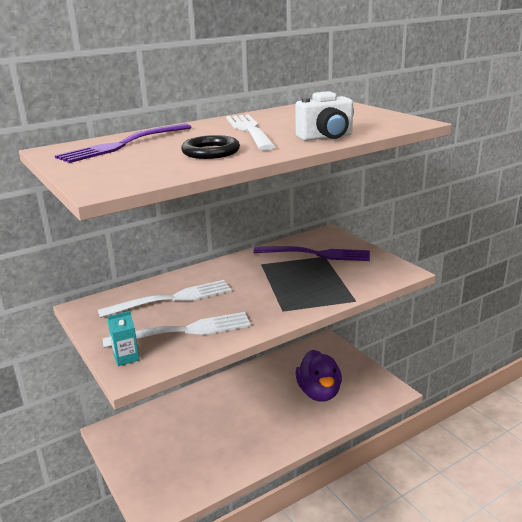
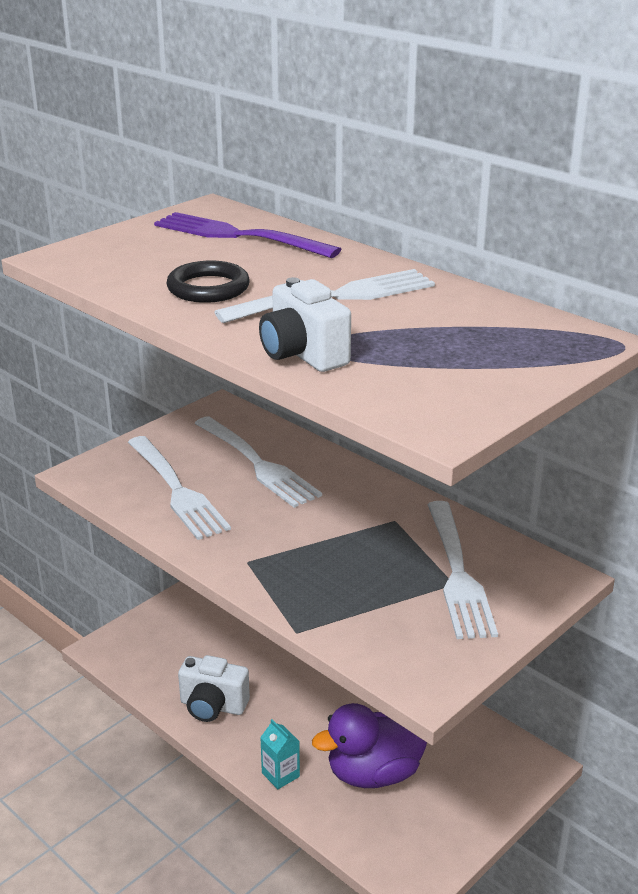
camera: 75 degrees right, 5 degrees up
turquoise carton [108,311,139,366] -> turquoise carton moved to [260,719,300,789]
purple fork [253,246,370,261] -> white fork [427,501,498,639]
none -> white camera [178,655,250,722]

